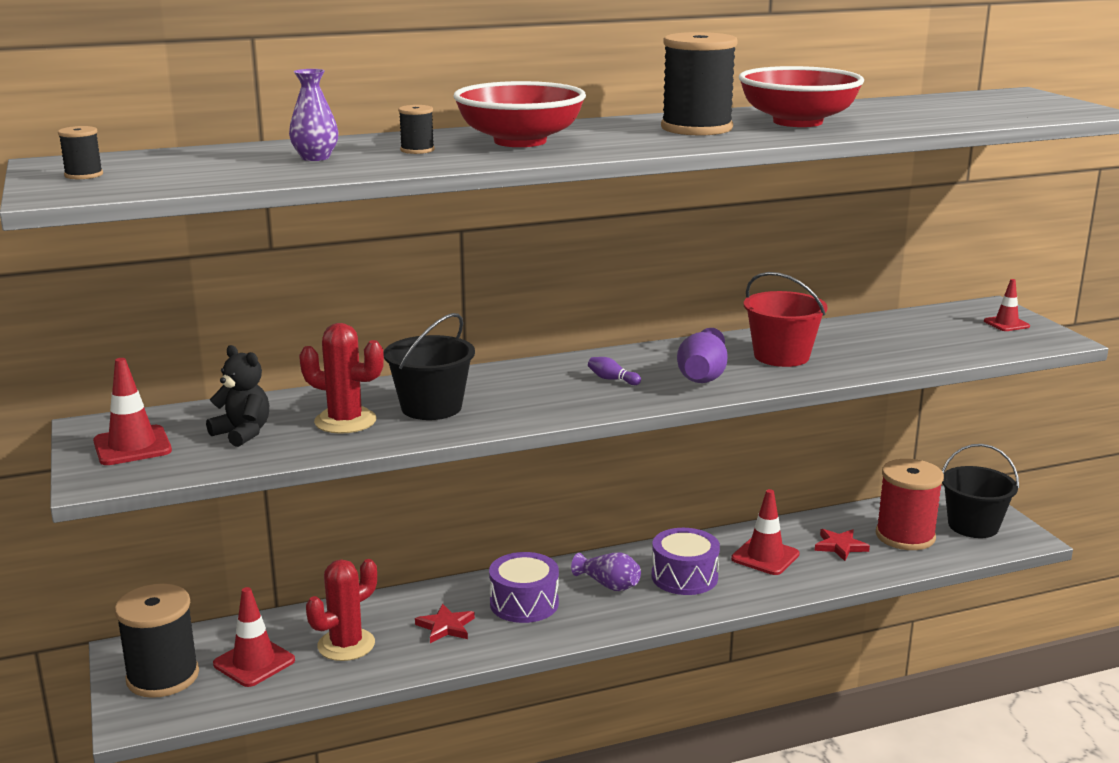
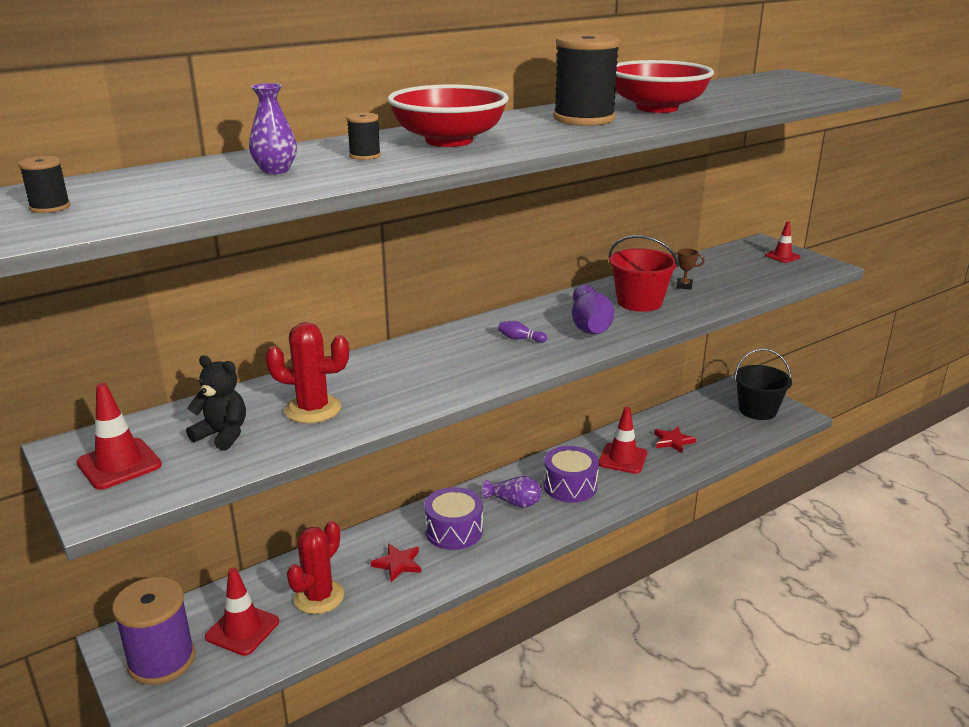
camera: 15 degrees left, 5 degrees up
black spool [115,584,199,698] -> purple spool [112,577,195,685]
black bucket [384,313,475,420] -> none
red spool [876,459,944,550] -> none
none -> brown trophy [672,248,705,290]

